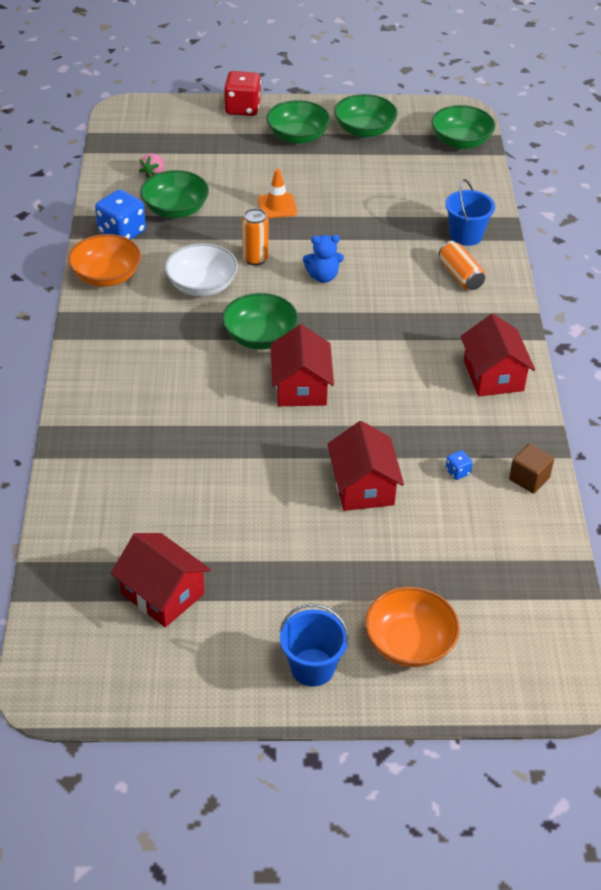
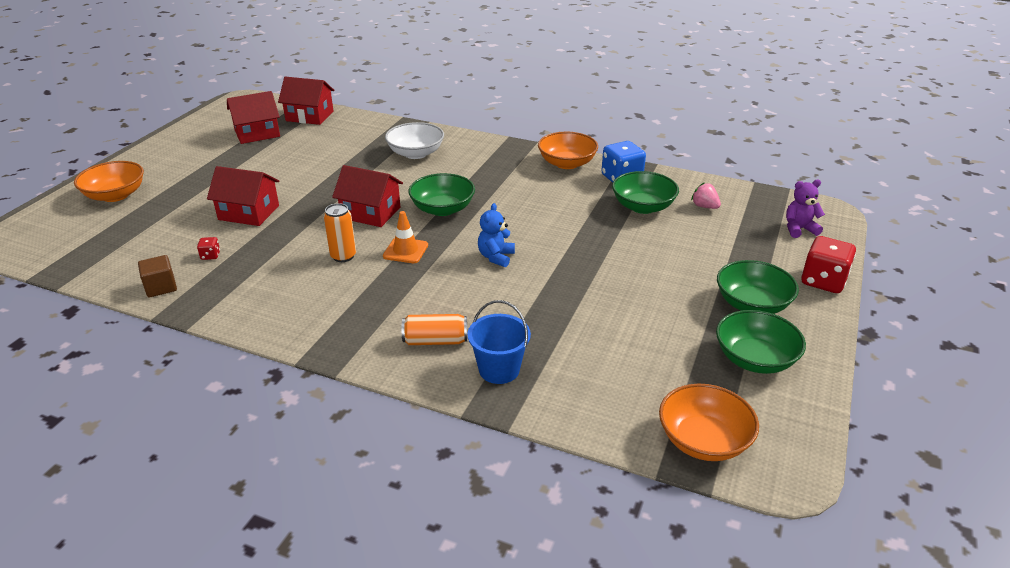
camera: 115 degrees right, 10 degrees down
white bowl [165,243,238,296] -> white bowl moved to [385,122,444,159]
orange can [242,208,268,266] -> orange can moved to [324,203,356,262]
orange traffic cone [258,169,297,218] -> orange traffic cone moved to [383,211,428,263]
blue bucket [279,604,349,687] -> none
green bowl [431,105,496,149] -> orange bowl [659,383,759,461]
blue dice [446,450,473,480] -> red dice [197,237,220,260]
red house [461,314,535,397] -> red house moved to [278,77,334,125]
none -> purple teddy bear [786,180,825,238]

